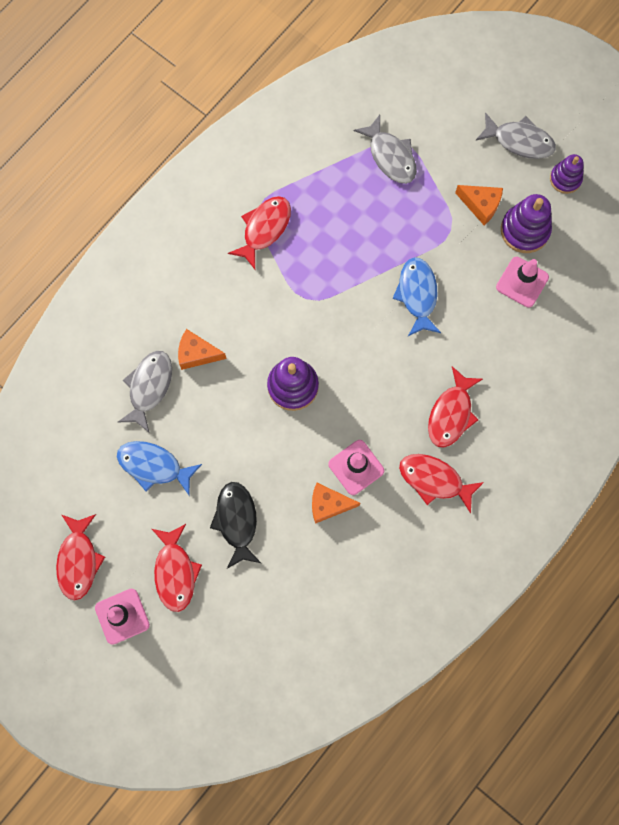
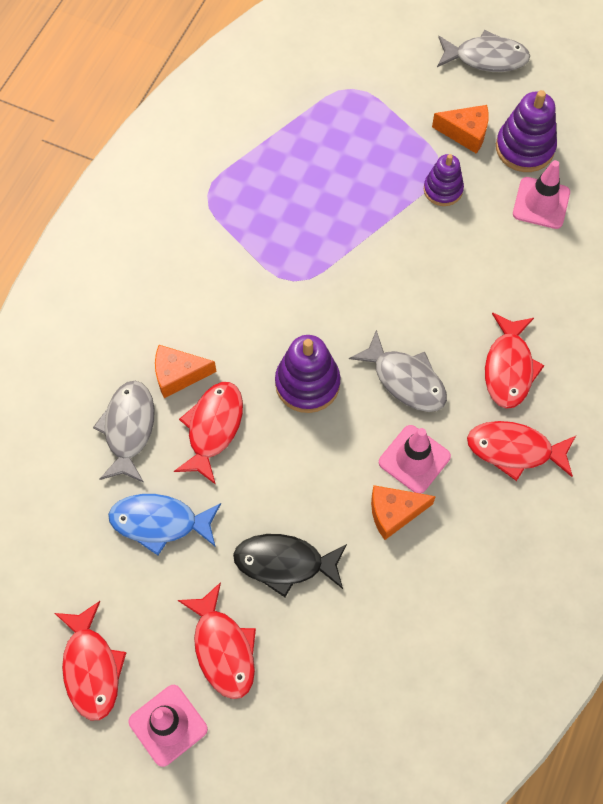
camera: 15 degrees left, 10 degrees down
black fish [210,482,261,569] -> black fish turned 60 degrees counterclockwise [233,534,347,597]
red fish [228,196,291,269] -> red fish moved to [174,382,243,485]
grey fish [354,115,417,184] -> grey fish moved to [349,330,447,412]
blue fish [393,257,441,336] -> none
purple stacking toy [550,154,584,194] -> purple stacking toy moved to [424,154,464,206]

